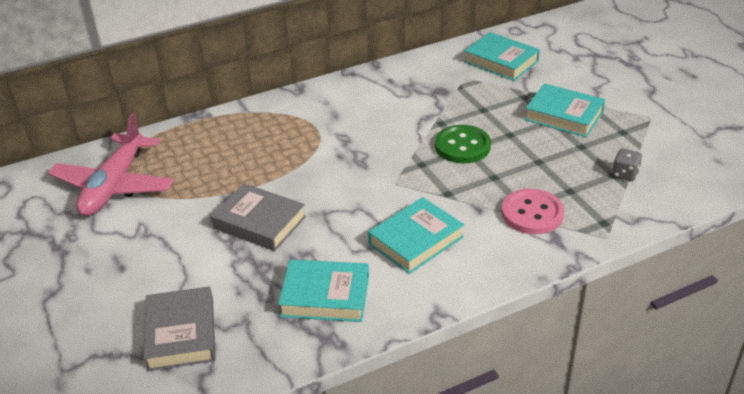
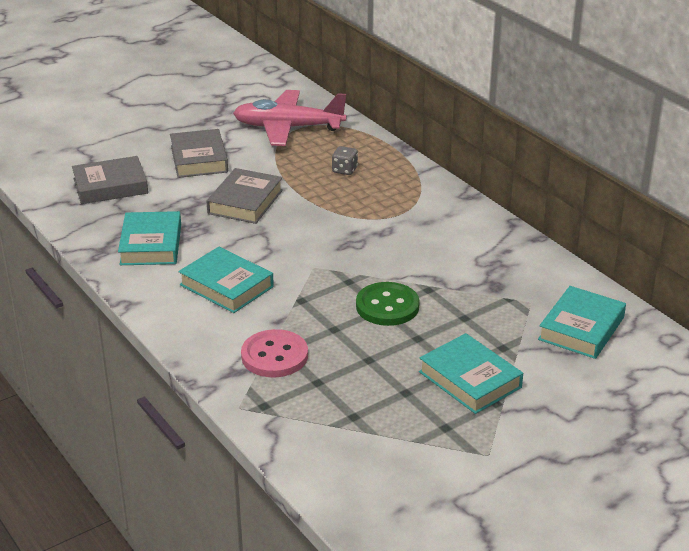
camera: 80 degrees right, 5 degrees down
turquoise book [524,83,605,137] -> turquoise book turned 60 degrees counterclockwise [419,333,523,414]
grey dice [612,148,642,181] -> grey dice moved to [332,146,358,175]
none -> grey book [170,129,228,178]

